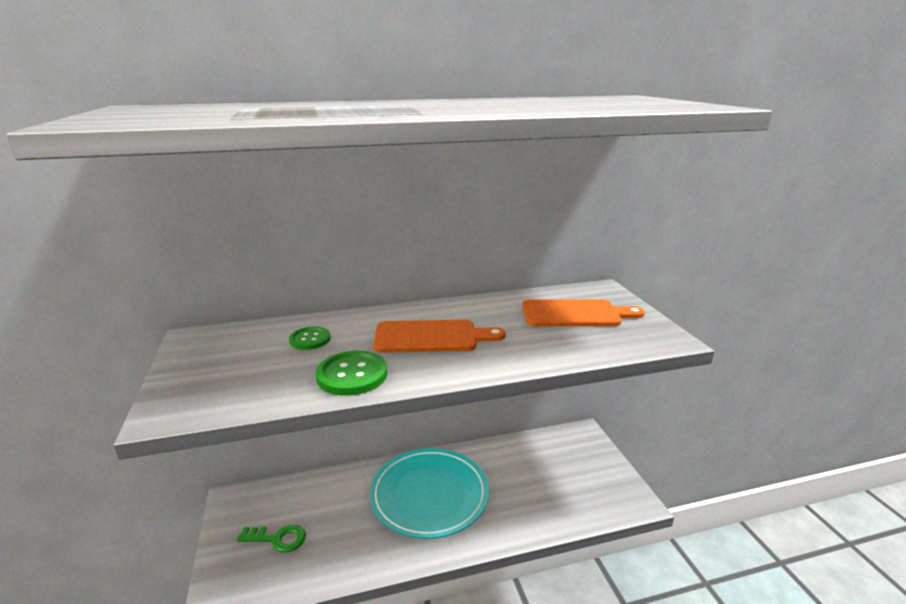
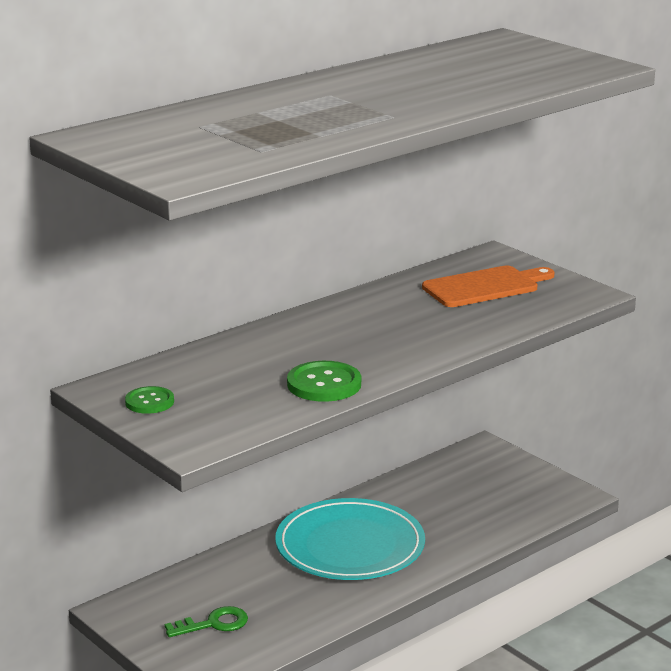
camera: 25 degrees left, 0 degrees up
green button [289,326,331,350] -> green button moved to [125,386,174,414]
orange cutting board [373,320,506,353] -> none

